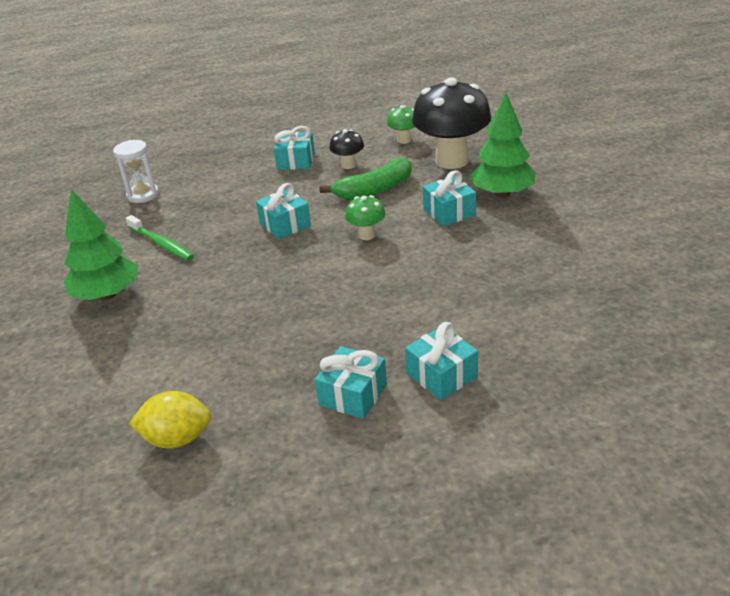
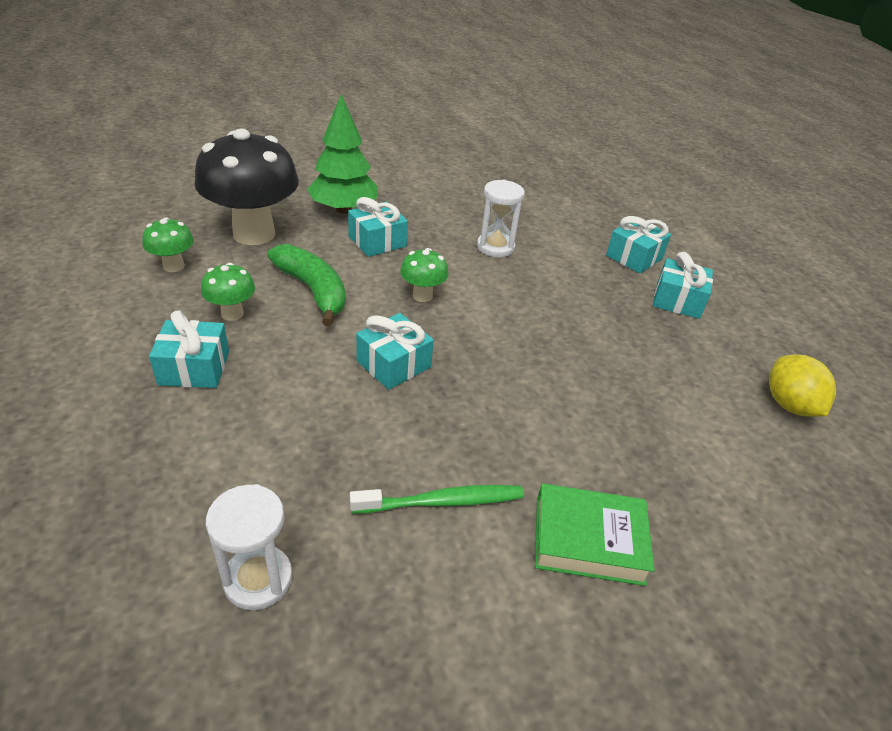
camera: 105 degrees left, 5 degrees up
green tree [64,189,138,300] -> green book [535,483,655,586]
green toothbrush [126,215,194,261] -> green toothbrush turned 45 degrees clockwise [350,485,524,514]
black mushroom [330,129,364,169] -> green mushroom [201,263,255,321]
none -> white hourglass [477,180,525,257]

